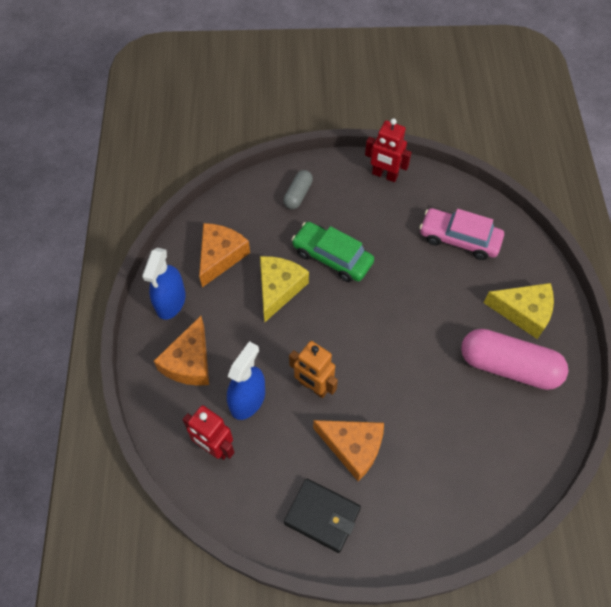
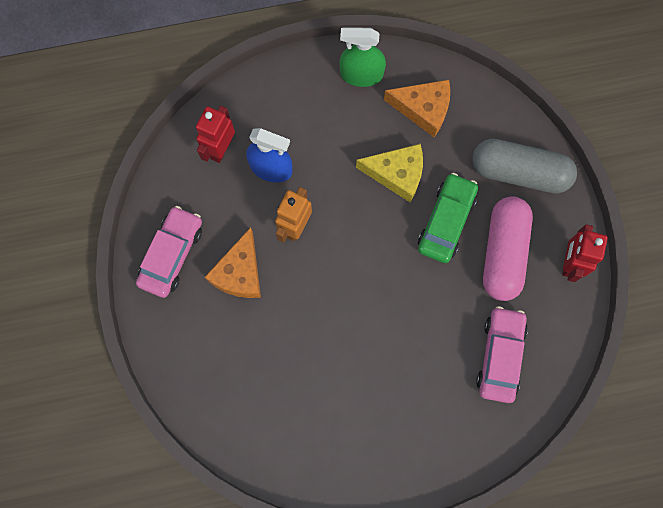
camera: 80 degrees right, 15 degrees up
blue spray bottle [142,248,186,320] -> green spray bottle [339,27,386,87]
orange cheese [154,316,209,386] -> none
grey capsule [283,170,313,209] -> grey capsule [472,139,577,194], size x1.97
black wallet [284,478,361,553] -> pink car [136,206,202,298]
pink capsule [461,329,568,390] -> pink capsule moved to [483,196,533,301]
yellow cheese [484,283,554,339] -> none

